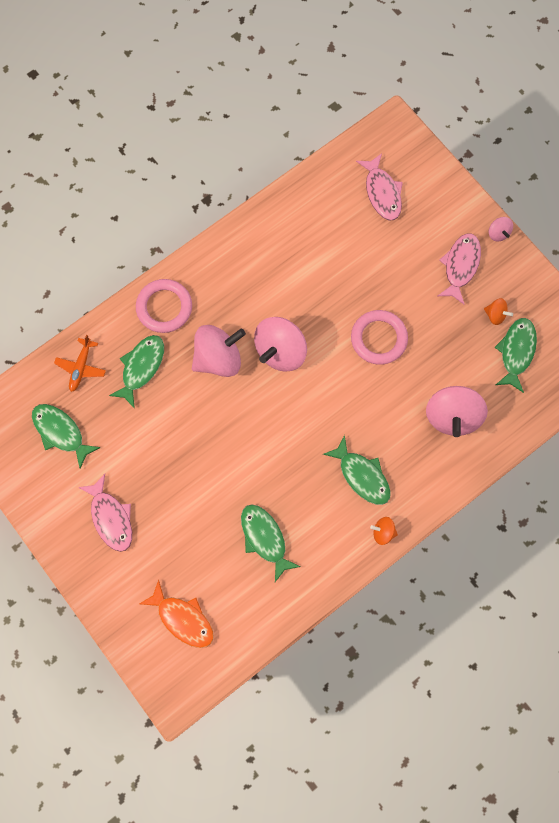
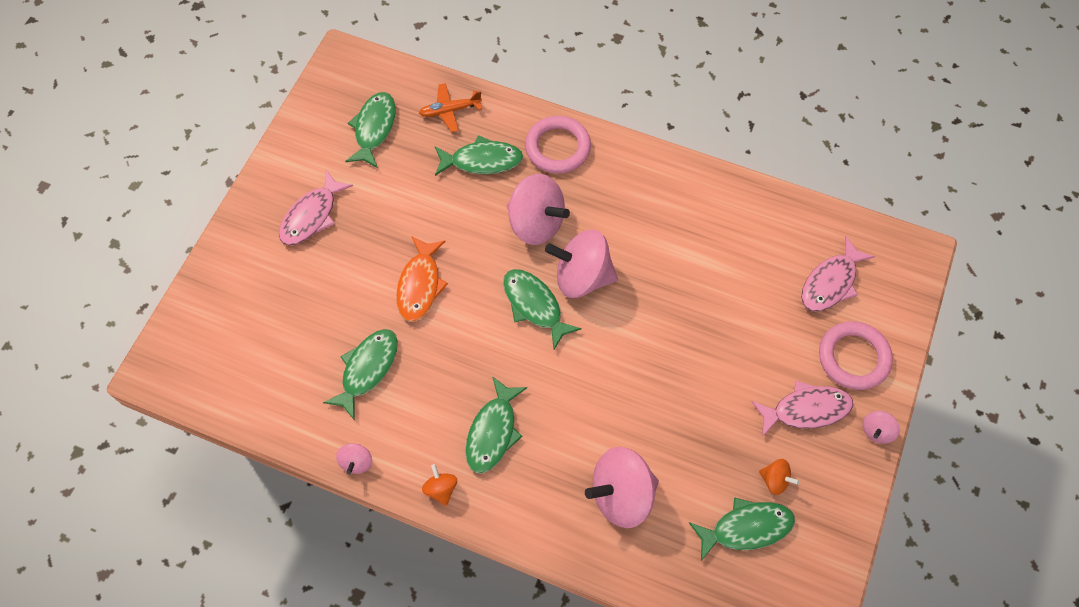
camera: 60 degrees right, 10 degrees down
orange fish [140,580,214,648] -> orange fish moved to [396,236,448,322]
pink ring [351,310,408,365] -> pink ring moved to [819,321,893,390]
orange spinning top [484,298,513,325] -> orange spinning top turned 60 degrees counterclockwise [759,459,800,495]
none -> pink spinning top [336,443,372,474]
none -> green fish [503,269,582,349]

